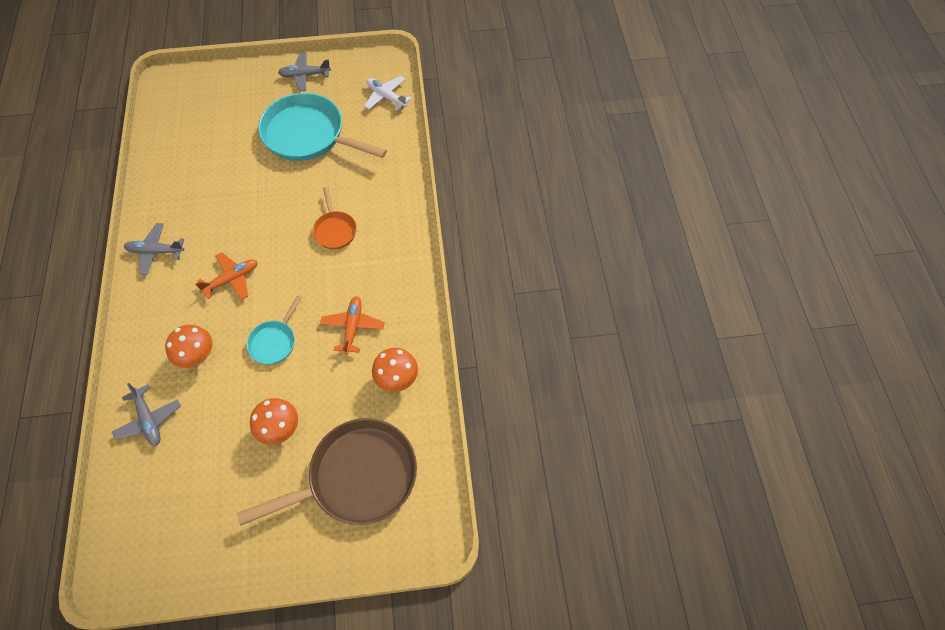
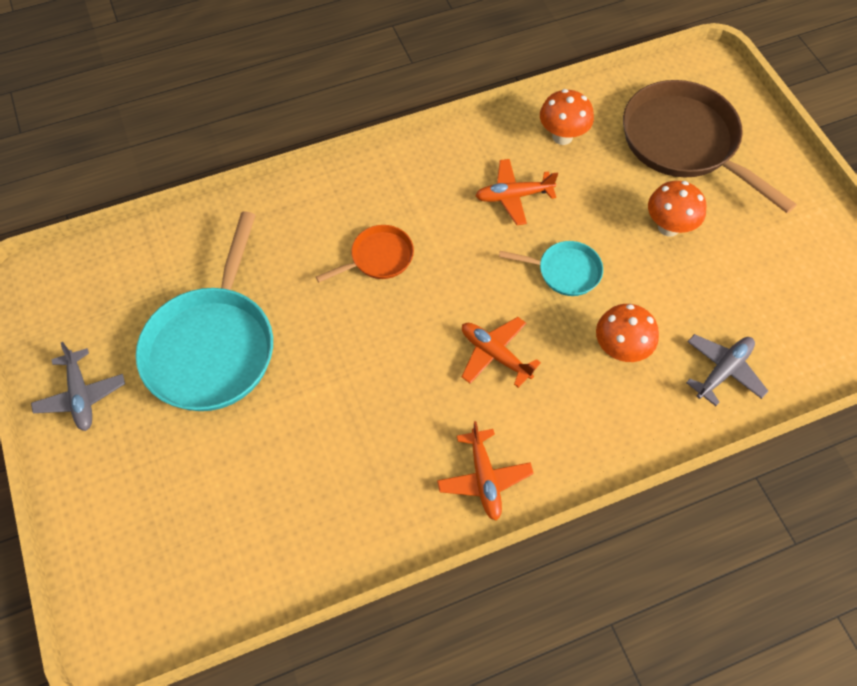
camera: 105 degrees left, 0 degrees up
grey plane [124,223,184,275] -> orange plane [437,421,534,521]
white plane [364,76,412,111] -> none

